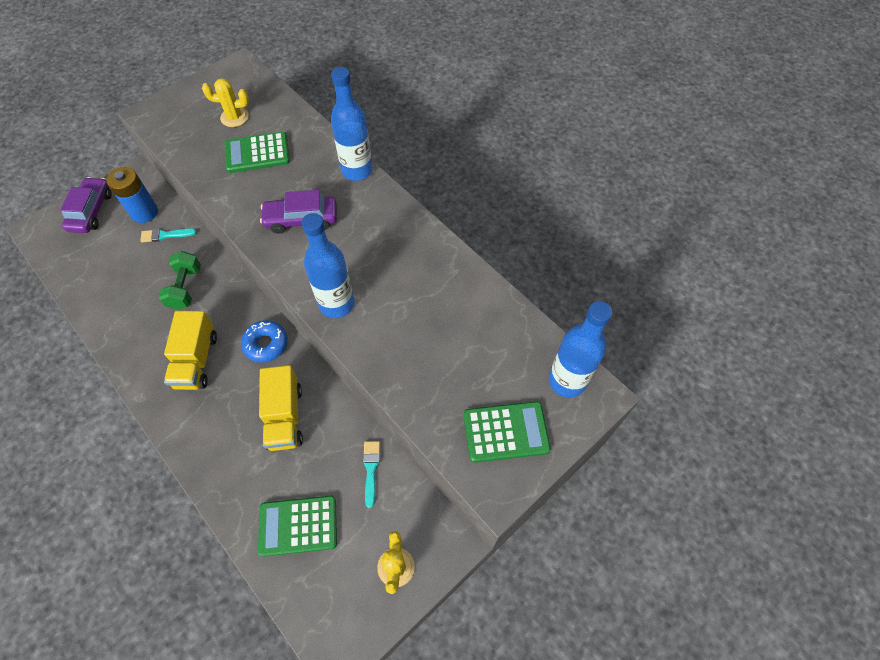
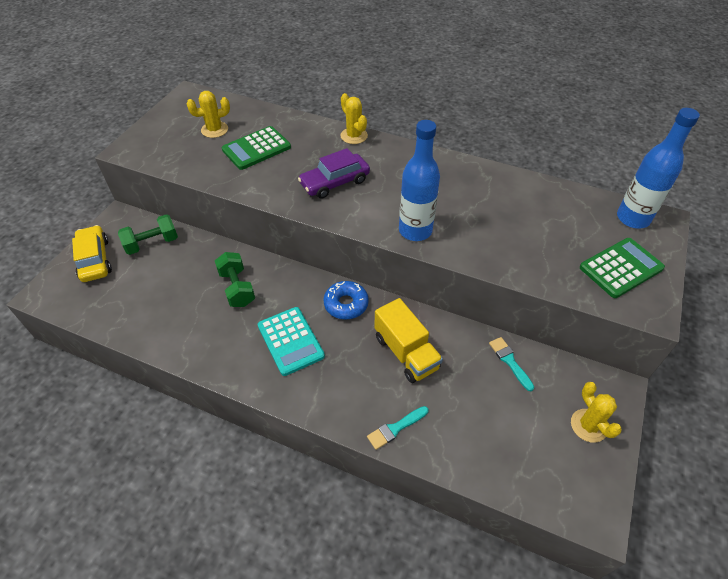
camera: 25 degrees left, 10 degrees down
purple car [60,177,112,233] -> yellow car [72,225,112,282]
blue battery [106,167,158,223] -> green dumbbell [118,214,178,255]
turquoise brush [140,228,197,242] -> turquoise brush moved to [367,406,429,450]
yellow truck [164,311,217,390] -> turquoise calculator [257,307,325,376]
green calculator [258,495,337,557] -> none
blue bottle [331,67,373,181] -> yellow cactus [340,93,368,144]

